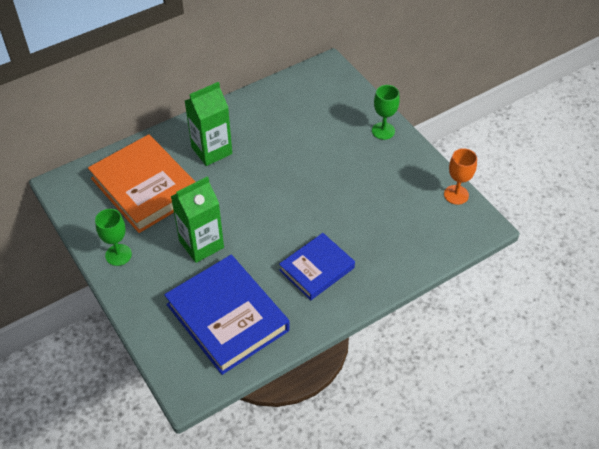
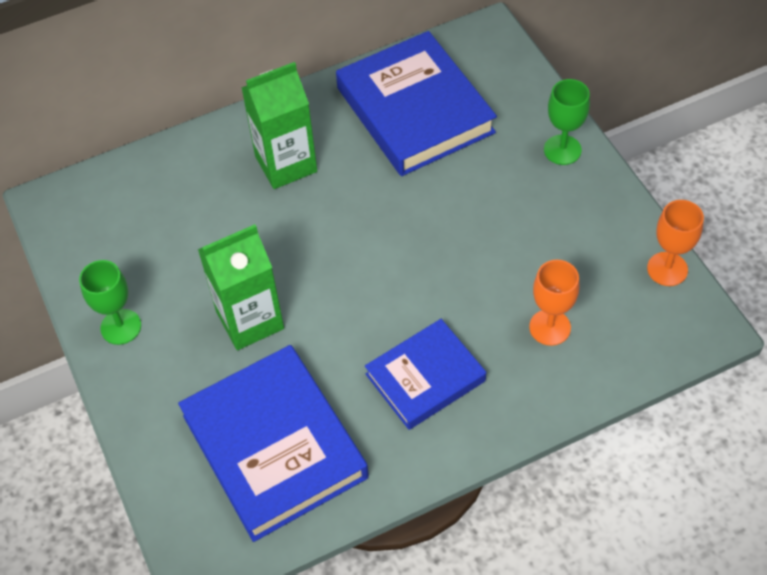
camera: 10 degrees right, 5 degrees up
orange book [88,134,195,233] -> none
none -> blue book [336,31,497,176]
none -> orange goblet [529,260,579,346]

